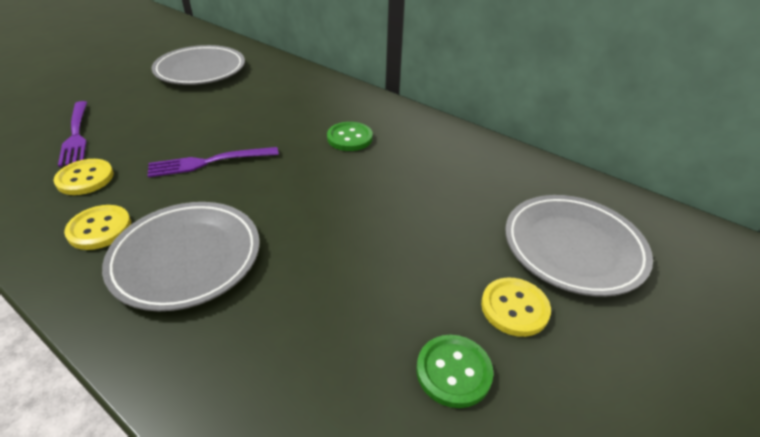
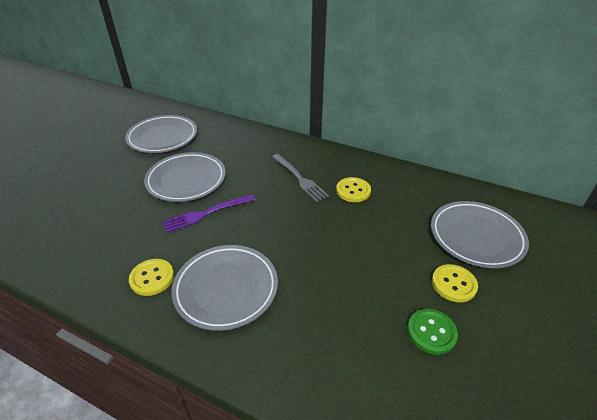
camera: 10 degrees left, 0 degrees up
yellow button [54,159,114,195] -> yellow button moved to [336,177,371,202]
purple fork [58,101,87,167] -> none
green button [327,122,373,151] -> grey fork [272,154,329,202]
none -> grey plate [144,152,226,202]

